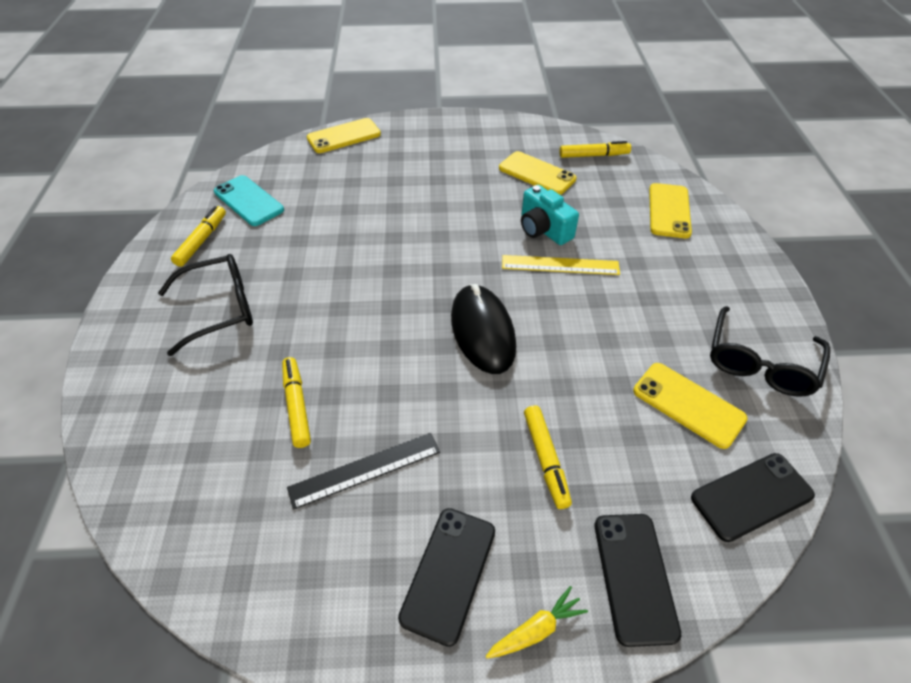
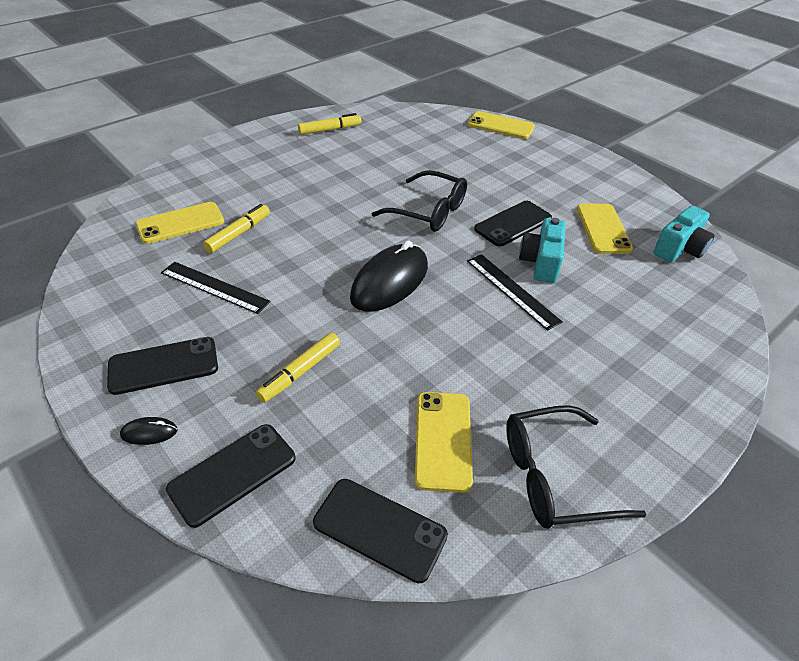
camera: 50 degrees right, 5 degrees down
black glasses [158,254,253,356] -> black glasses moved to [372,170,467,232]
turquoise phone [214,175,284,226] -> none
yellow carrot [486,586,588,659] -> black mouse [120,417,178,445]
yellow ruler [502,255,620,275] -> black ruler [467,254,562,331]
yellow marker [559,141,631,158] -> turquoise camera [653,206,714,262]
yellow phone [649,183,692,238] -> yellow phone moved to [136,202,224,244]
none -> black phone [474,201,552,246]

